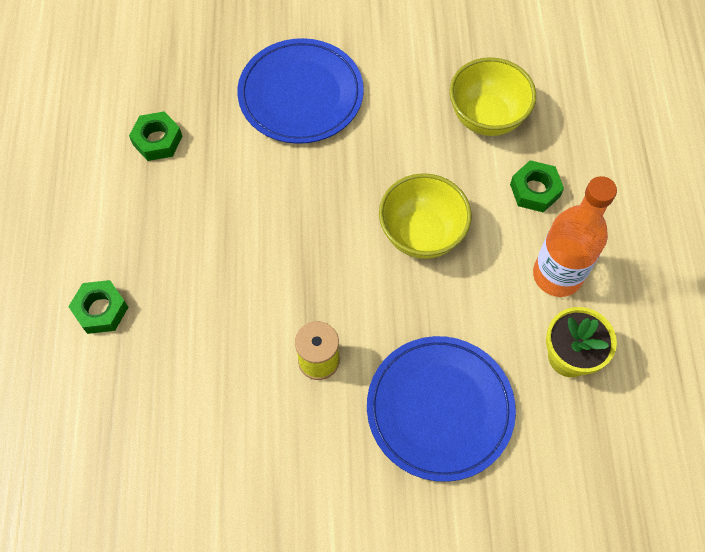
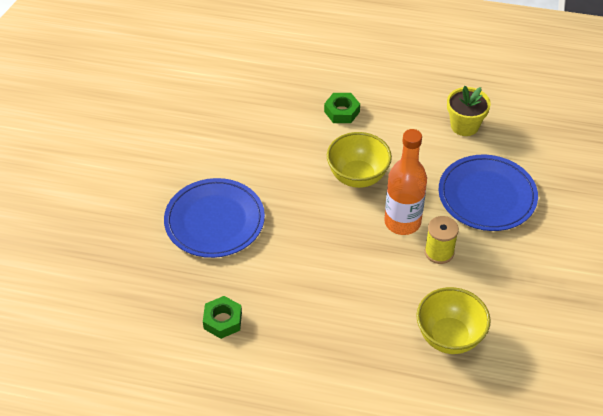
camera: 75 degrees left, 15 degrees down
green nut [68,280,128,334] -> none
yellow bowl [449,57,536,136] -> yellow bowl moved to [416,287,491,354]
orange bottle [533,176,617,297] -> orange bottle moved to [384,129,427,235]

